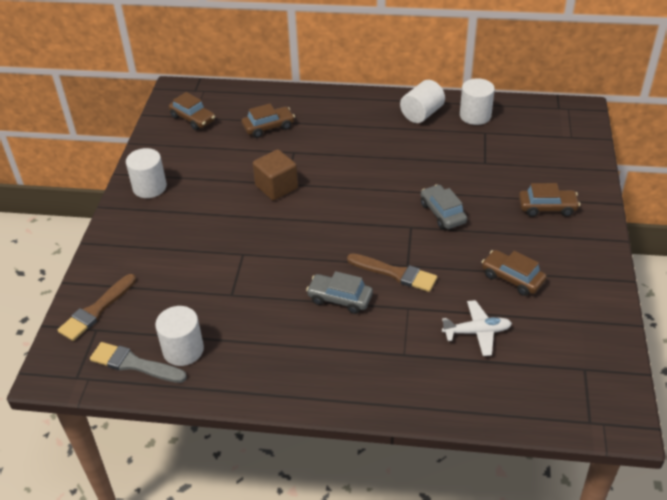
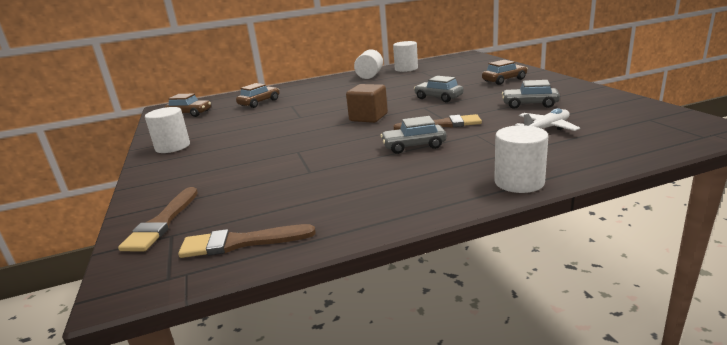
camera: 25 degrees left, 20 degrees down
grey brush [90,342,187,383] -> brown brush [178,224,316,258]
white cylinder [155,306,204,366] -> white cylinder moved to [494,125,548,193]
brown cube [253,149,298,200] -> brown cube moved to [346,84,388,123]
brown car [482,250,547,296] -> grey car [502,80,560,109]

